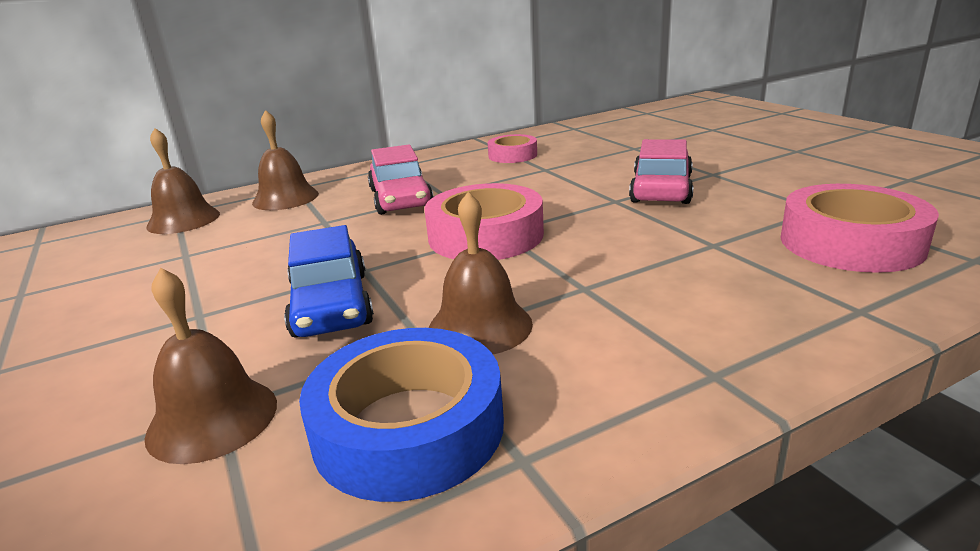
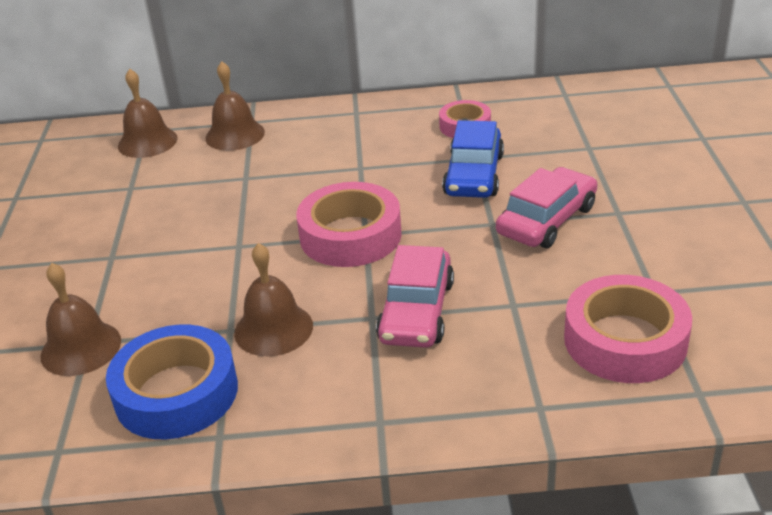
camera: 25 degrees right, 10 degrees up
blue car [284,225,374,338] -> blue car moved to [442,120,504,198]
pink car [368,144,434,215] -> pink car moved to [376,245,454,348]

